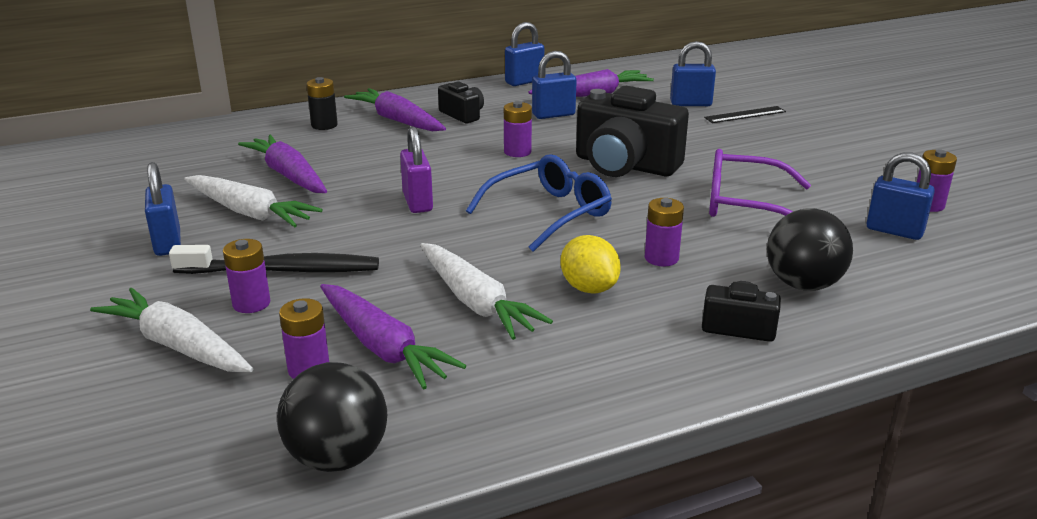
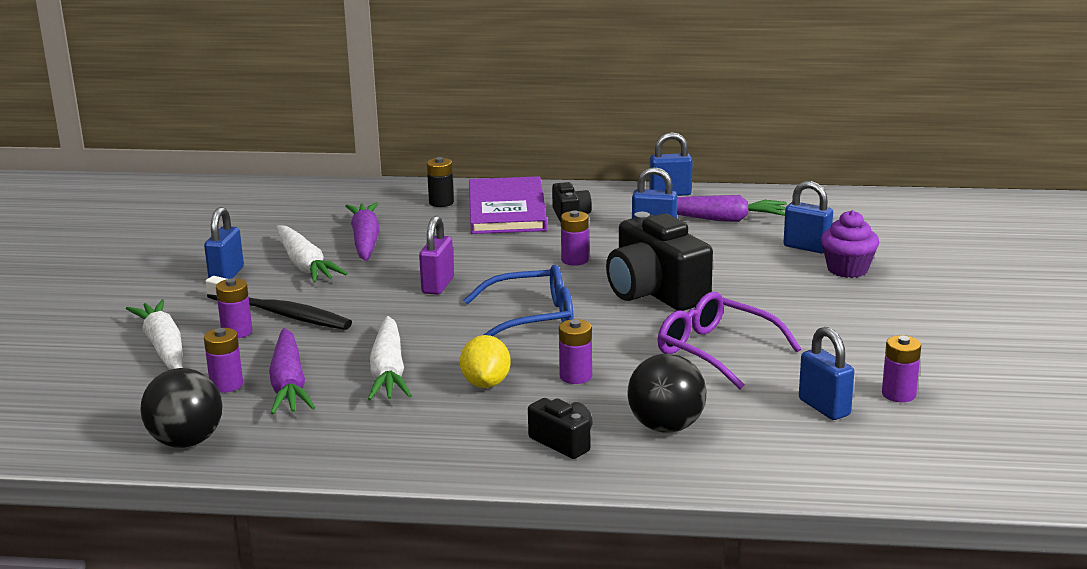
camera: 30 degrees right, 5 degrees down
purple carrot [344,88,446,131] -> purple book [469,176,547,234]
black ruler [704,106,786,123] -> purple cupcake [821,210,879,278]

